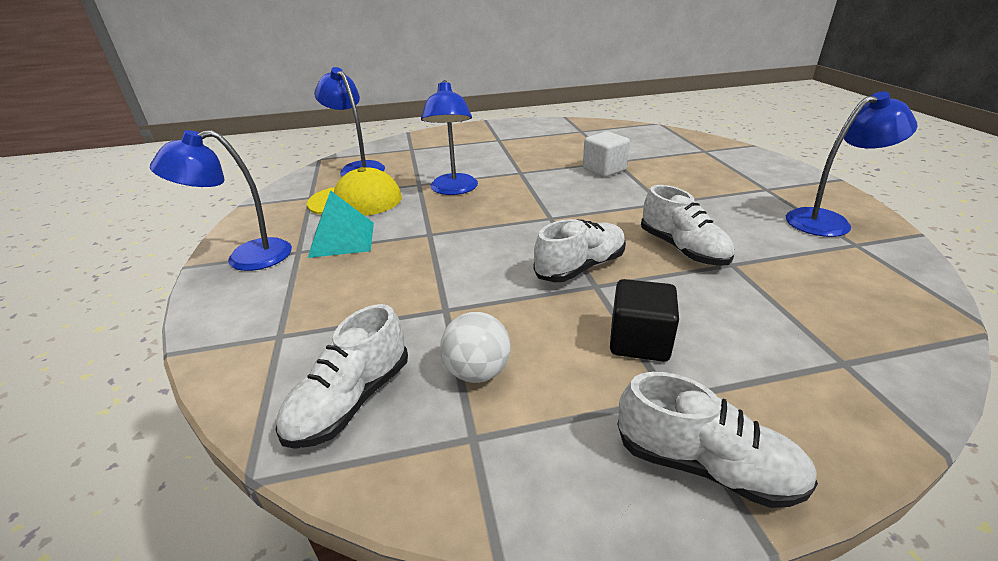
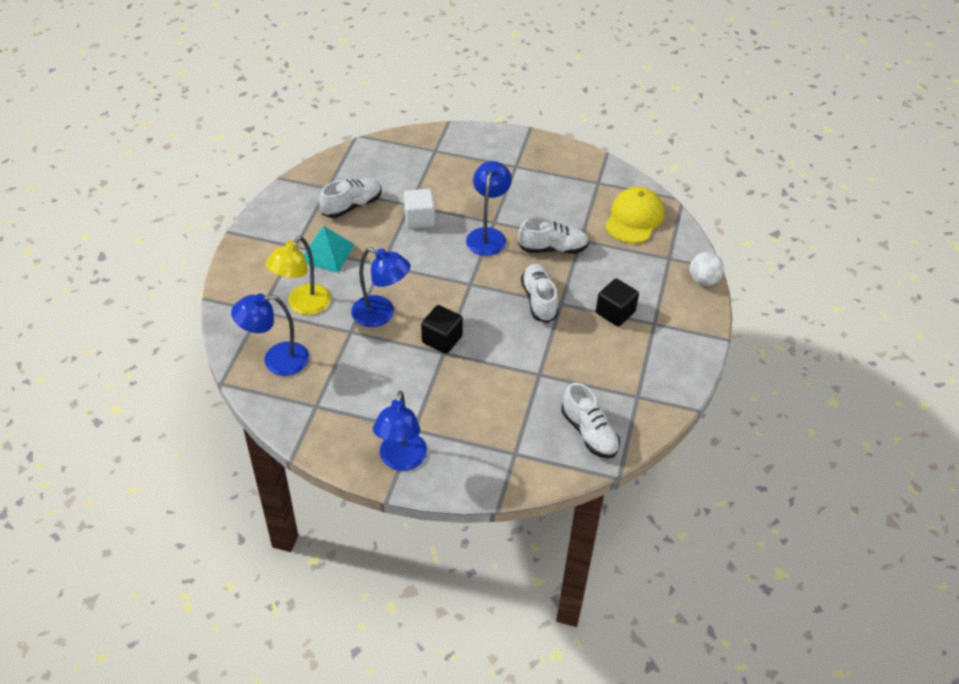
camera: 65 degrees left, 15 degrees up
yellow cap [307,167,402,216] -> yellow cap moved to [605,187,664,243]
turquoise pyramid [308,190,374,258] -> turquoise pyramid moved to [304,226,355,273]
white ball [440,312,511,383] -> white ball moved to [690,252,724,286]
white shoe [617,372,818,508] -> white shoe moved to [319,178,382,218]
blue lamp [786,91,917,237] -> blue lamp moved to [466,161,512,256]
none -> yellow lamp [266,236,331,315]
none -> black cube [421,305,463,354]

